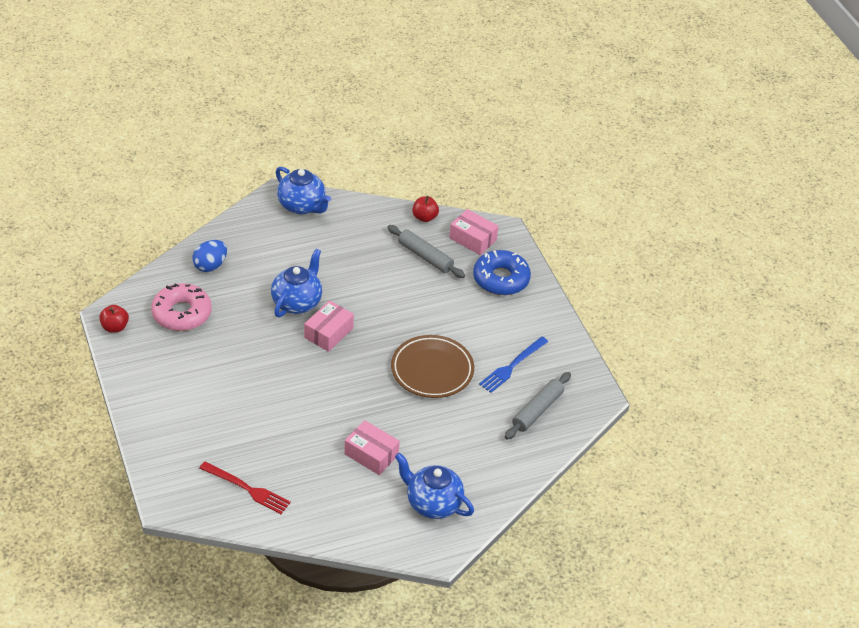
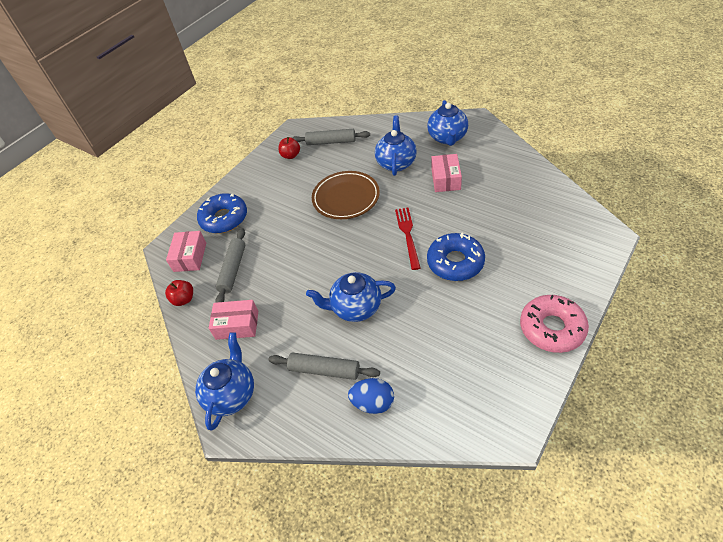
camera: 115 degrees left, 5 degrees up
red apple [99,305,129,333] -> red apple moved to [278,137,300,159]
pink donut [151,283,212,331] -> pink donut moved to [520,295,589,353]
red fork [199,461,291,514] -> red fork moved to [395,208,421,270]
pink box [304,300,354,352] -> pink box moved to [209,300,258,340]
blue fork [479,337,548,393] -> none
none -> grey rolling pin [268,352,380,380]
none -> blue teapot [375,115,417,176]
none -> blue donut [427,233,485,281]

